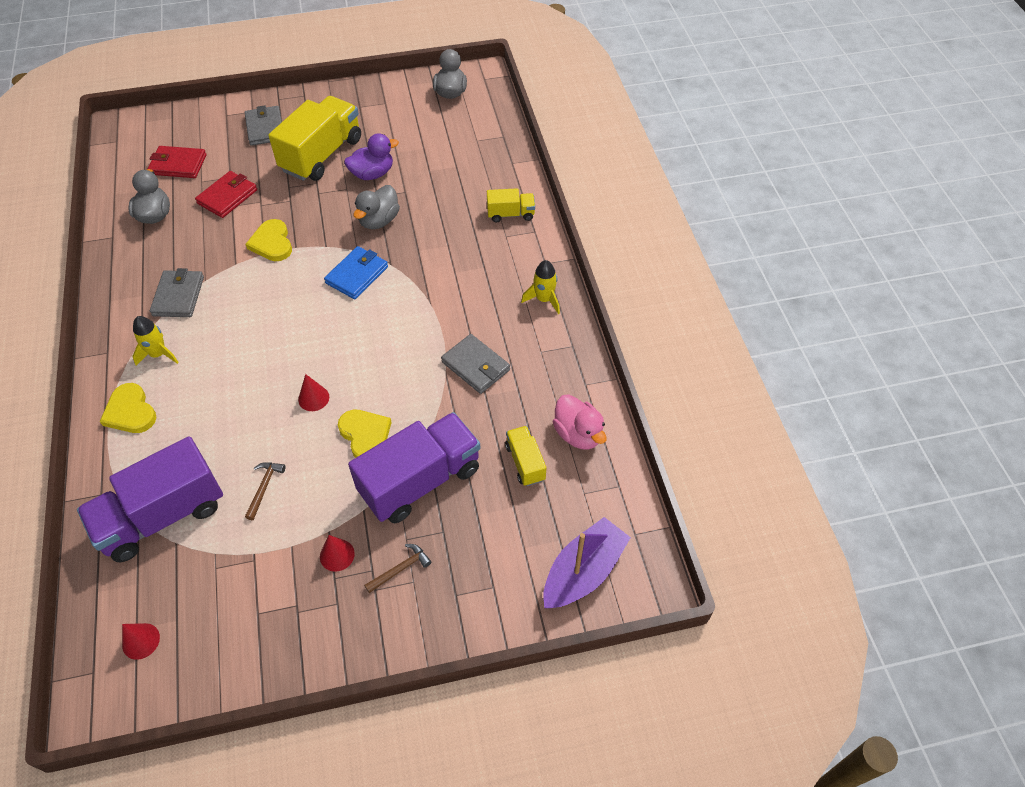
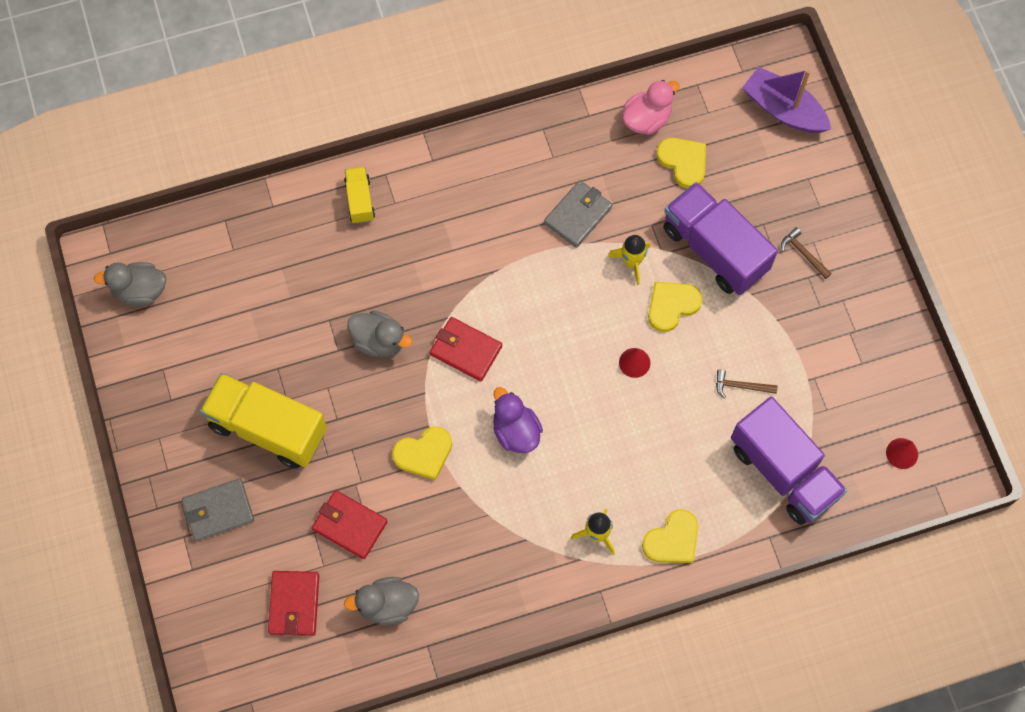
camera: 95 degrees left, 15 degrees up
grey wallet [150,268,204,317] -> none
red cone [320,535,355,572] -> none
blue wallet [324,246,388,299] -> red wallet [430,317,502,382]
purple duck [344,133,399,180] -> purple duck moved to [493,387,543,453]
yellow truck [505,426,546,486] -> yellow heart [656,138,706,189]
yellow rocket [521,260,560,314] -> yellow rocket moved to [608,235,650,285]

